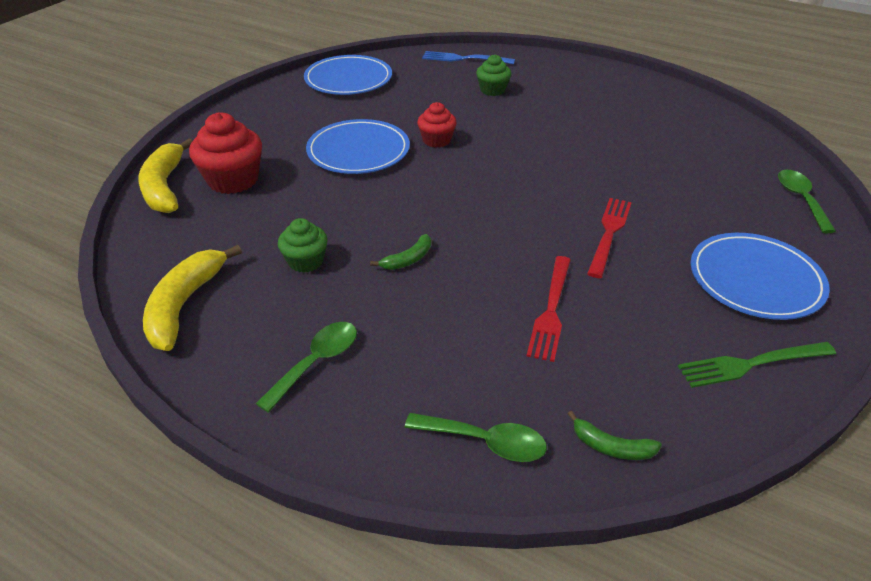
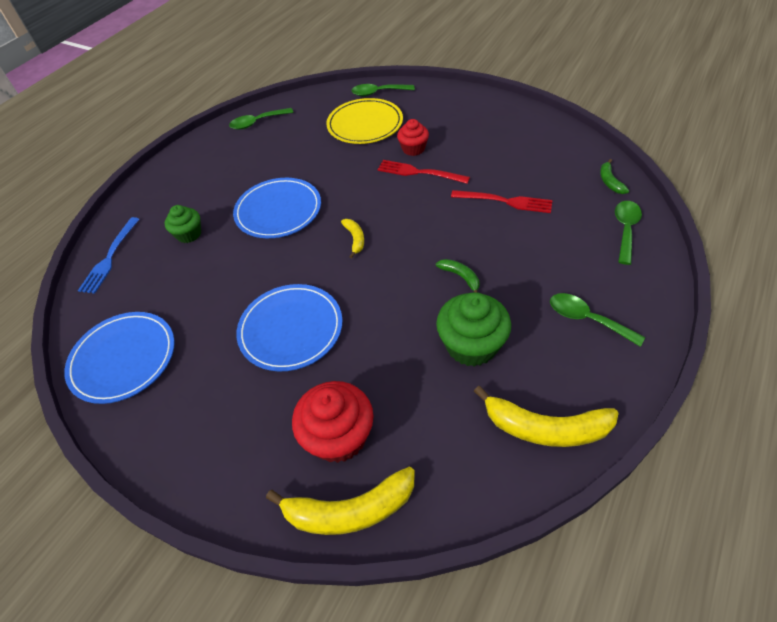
camera: 85 degrees left, 10 degrees up
green cupcake [278,218,328,273] -> green cupcake [436,292,511,367], size x1.65
red cupcake [417,102,457,148] -> red cupcake moved to [397,119,429,156]
green banana [568,411,662,460] -> green banana turned 150 degrees clockwise [600,159,629,194]
green fork [678,342,836,388] -> none
blue plate [690,233,830,320] -> blue plate moved to [233,178,321,238]
none -> green spoon [229,108,294,130]
none -> yellow plate [326,98,403,144]
none -> yellow banana [341,219,364,258]

